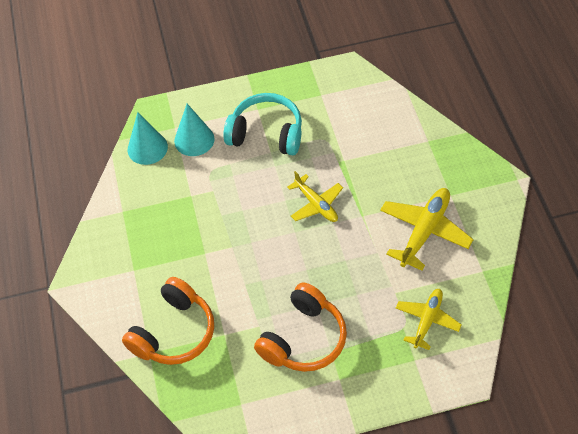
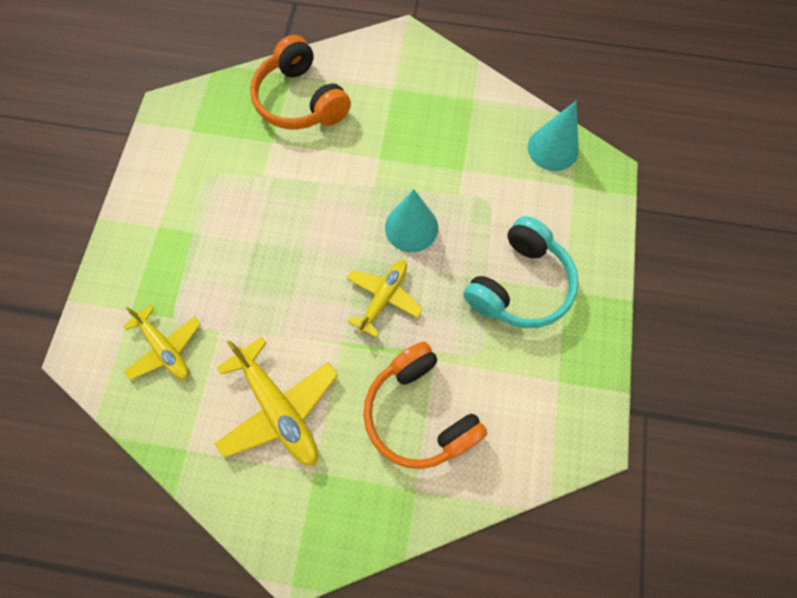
camera: 110 degrees right, 15 degrees up
turquoise cone [174,104,215,156] -> turquoise cone moved to [385,189,438,252]
orange headphones [254,282,347,372] -> orange headphones moved to [363,342,488,469]
yellow plane [287,171,343,222] -> yellow plane turned 135 degrees clockwise [347,260,423,338]

